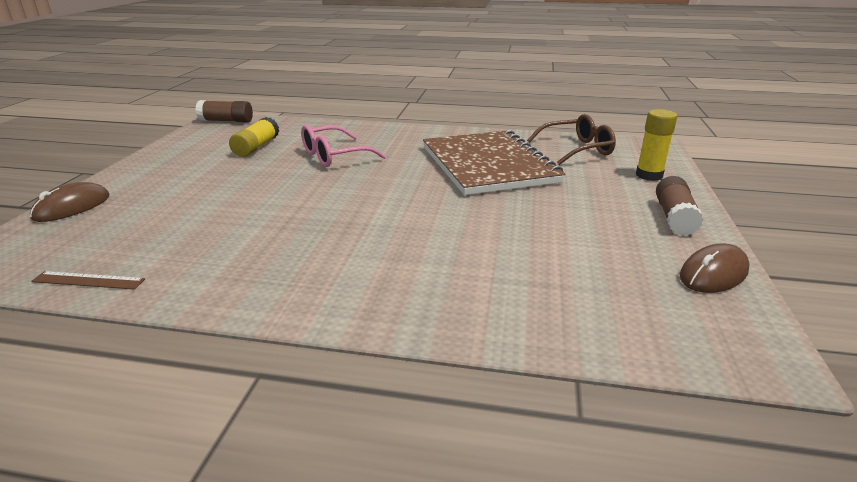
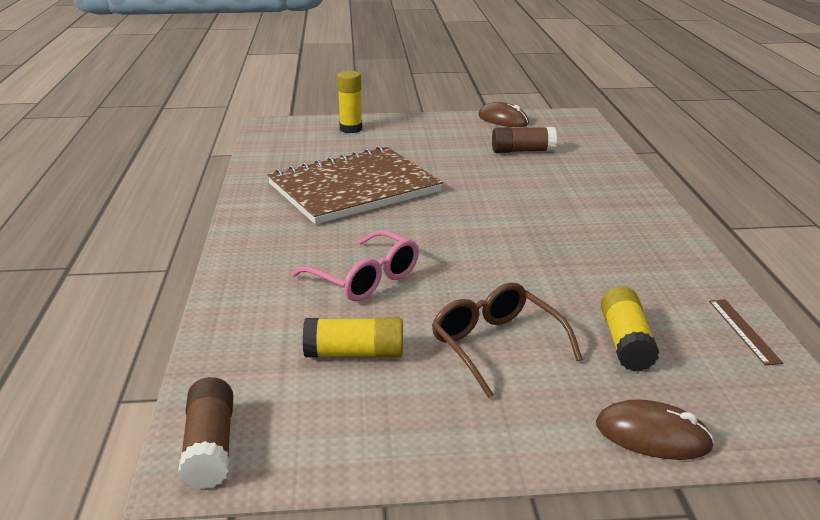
camera: 105 degrees left, 0 degrees up
brown glasses [527,114,616,165] -> brown glasses moved to [432,282,583,398]
brown glue stick [656,176,704,236] -> brown glue stick moved to [492,127,557,153]
none -> yellow glue stick [601,286,659,372]

